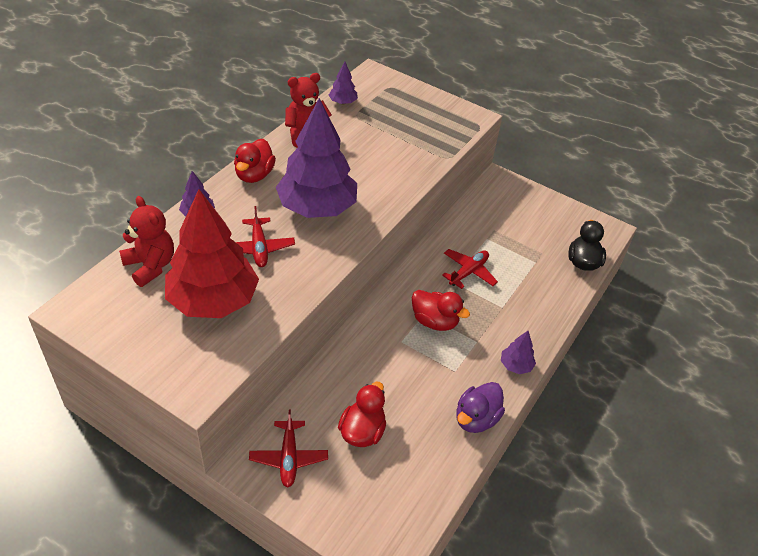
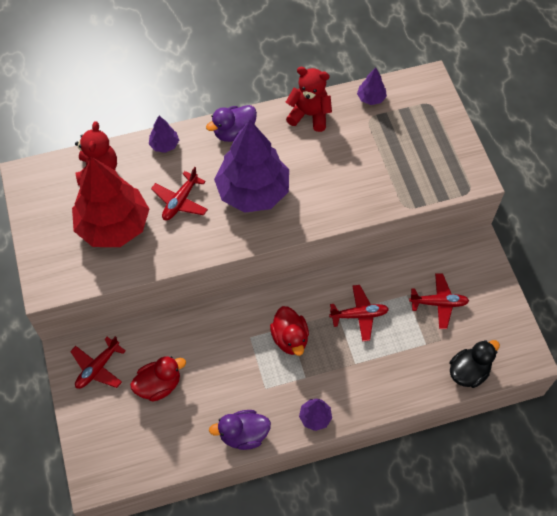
camera: 45 degrees right, 15 degrees up
red duck [234,139,276,183] -> purple duck [206,105,257,142]
none -> red plane [409,273,469,329]

